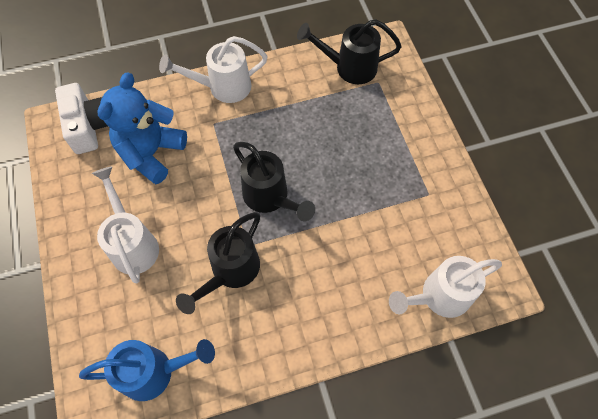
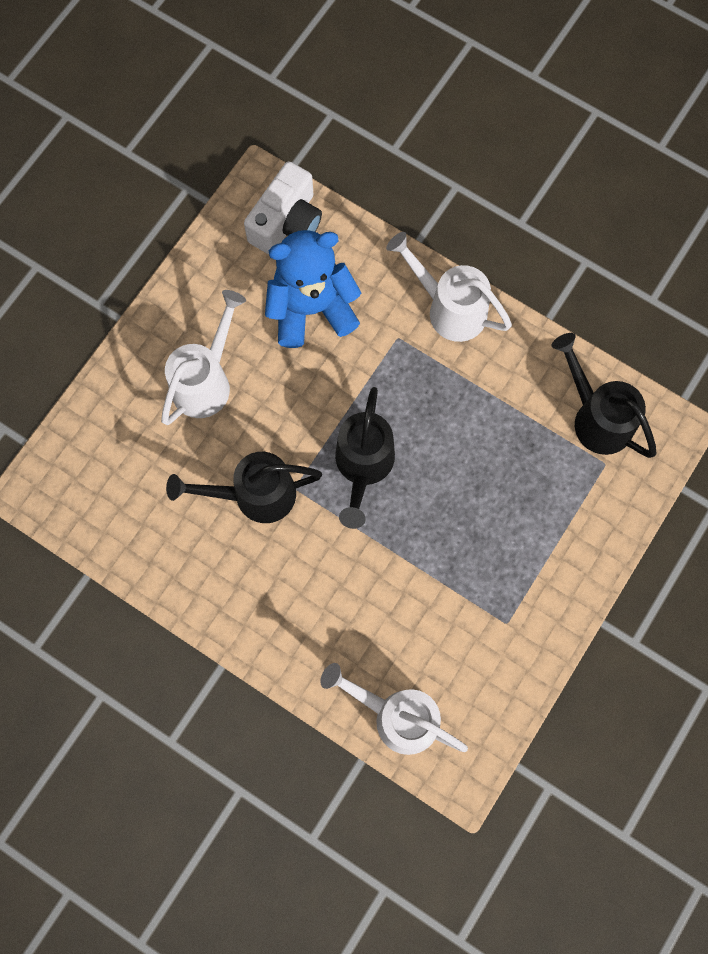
camera: 50 degrees right, 10 degrees up
blue watering can [79,339,215,401] -> none

